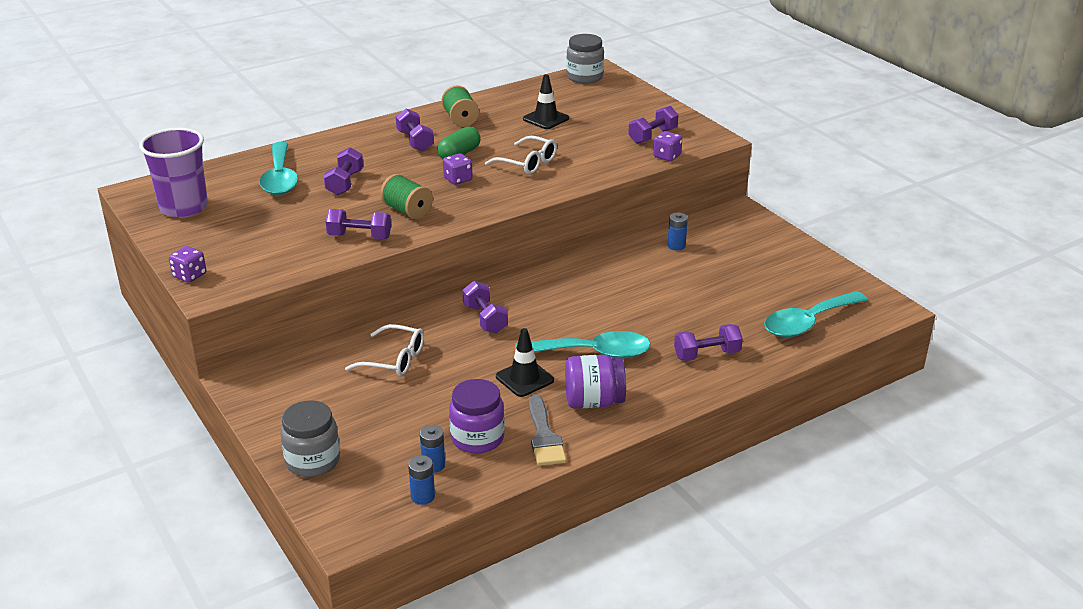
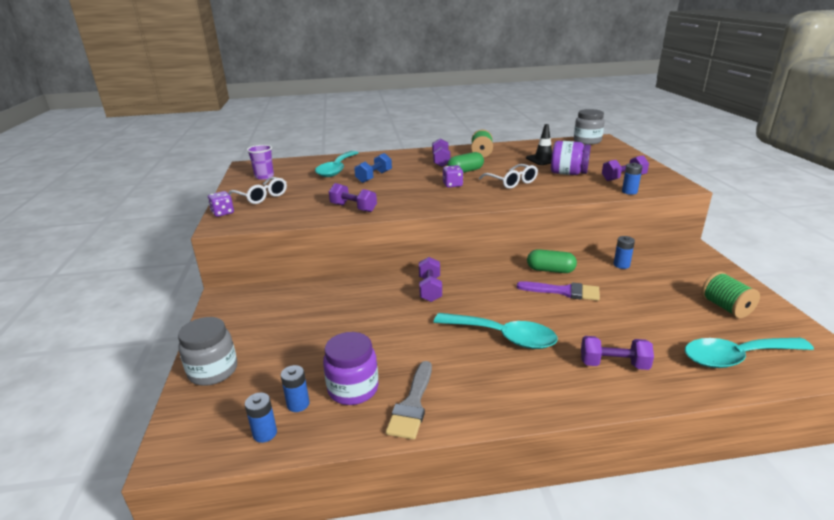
camera: 25 degrees right, 5 degrees down
purple cup [139,128,208,218] -> purple cup [247,145,274,180], size x0.58
purple dumbbell [324,147,363,195] -> blue dumbbell [354,153,392,183]
white glasses [345,324,424,377] -> white glasses moved to [228,177,287,204]
green spool [380,174,433,219] -> green spool moved to [701,271,760,318]
black traffic cone [496,328,554,397] -> none
purple jar [565,355,626,408] -> purple jar moved to [551,141,591,175]
purple dice [653,131,682,161] -> blue battery [622,163,642,195]
none -> purple brush [517,281,600,301]
none -> green capsule [527,249,577,273]

